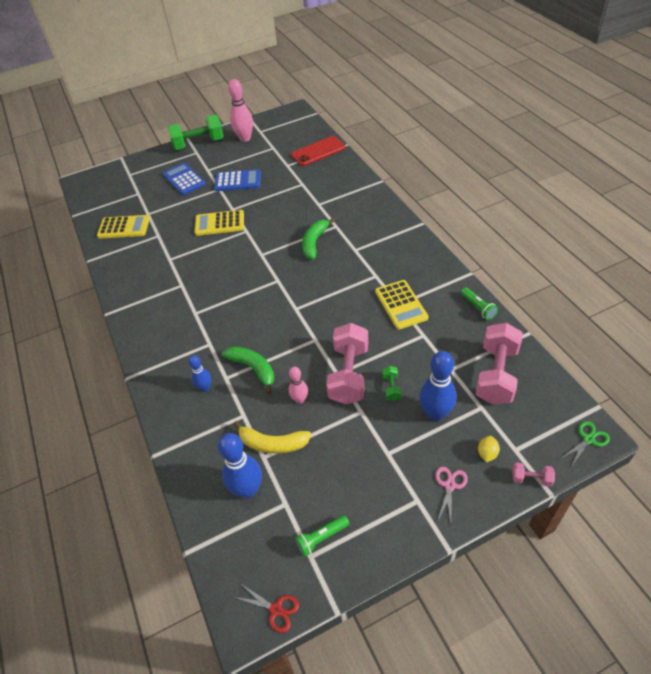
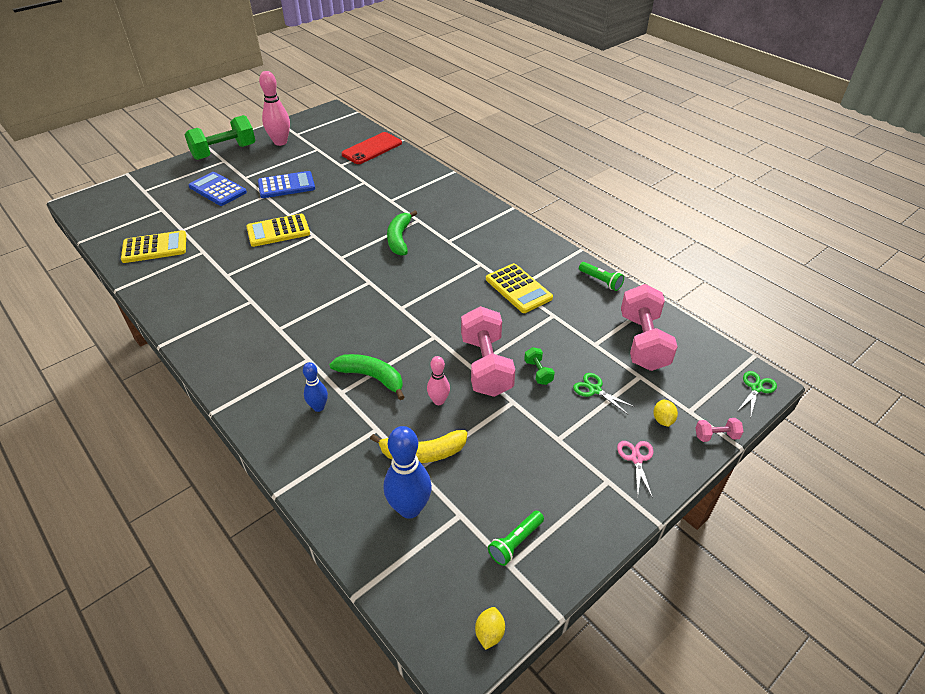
camera: 20 degrees left, 5 degrees down
red scissors [234,583,299,633] -> yellow lemon [475,607,505,650]
blue bowling pin [419,351,457,421] -> green scissors [573,373,635,414]

